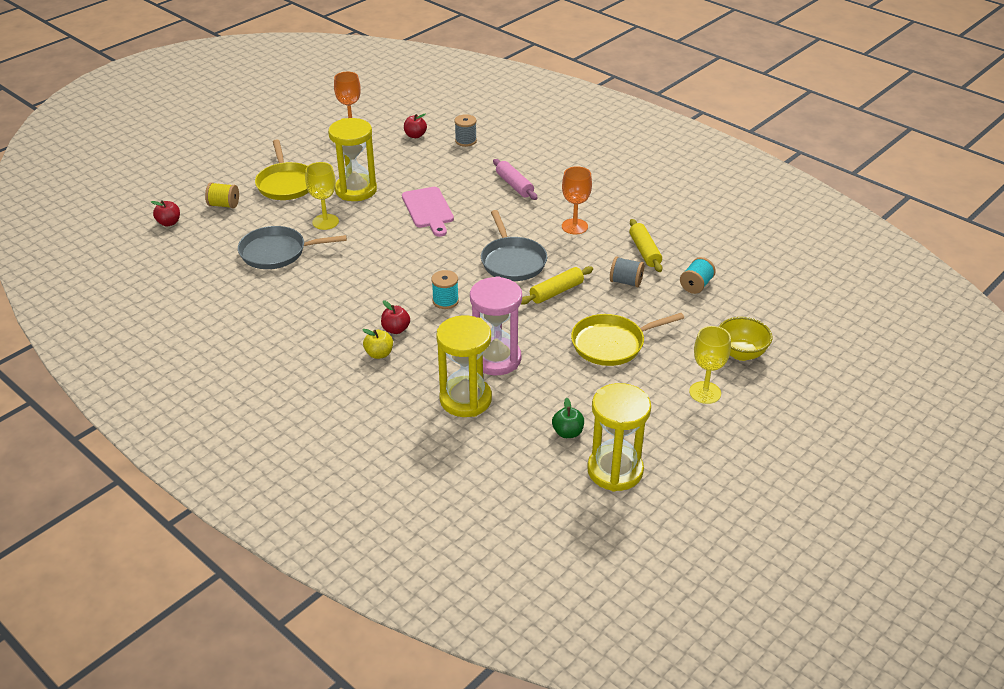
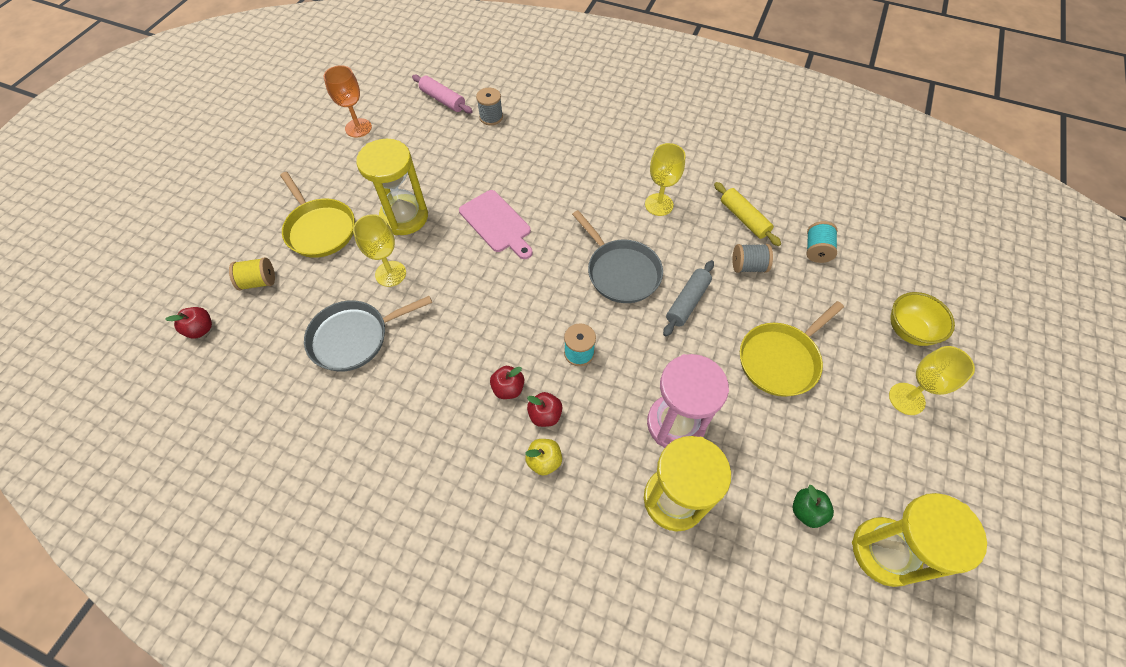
camera: 20 degrees left, 20 degrees up
red apple [404,114,427,138] -> red apple moved to [490,366,524,399]
pink rolling pin [493,159,538,200] -> pink rolling pin moved to [412,75,473,114]
yellow rolling pin [521,266,593,305] -> grey rolling pin [663,260,714,337]
orange goblet [562,166,592,234] -> yellow goblet [645,143,686,216]

